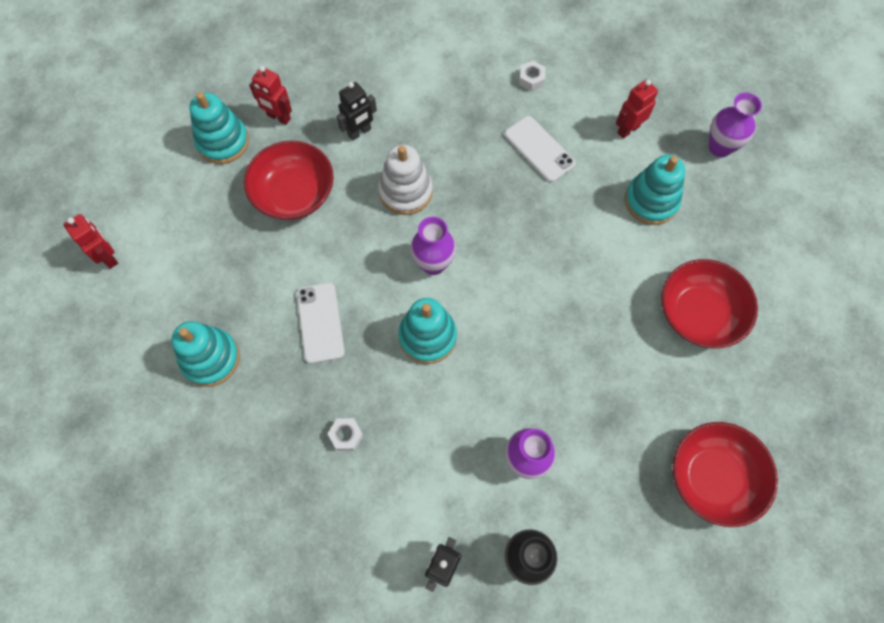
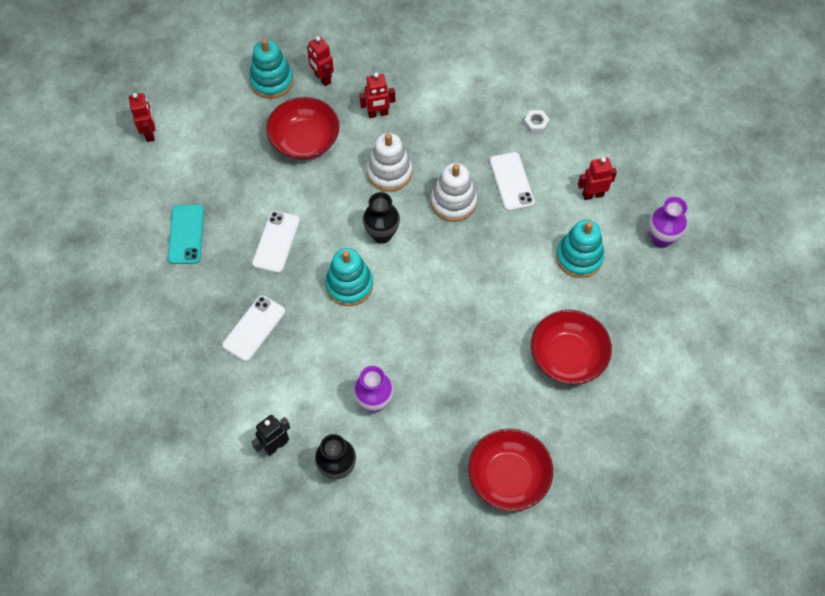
camera: 25 degrees right, 5 degrees down
turquoise stacking toy [172,321,240,387] -> turquoise phone [168,205,204,264]
white nut [327,418,364,451] -> white phone [222,295,286,362]
black robot [337,82,377,141] -> red robot [359,73,395,118]
purple vase [411,217,456,275] -> black vase [363,192,400,244]
none -> white stacking toy [431,163,477,222]

